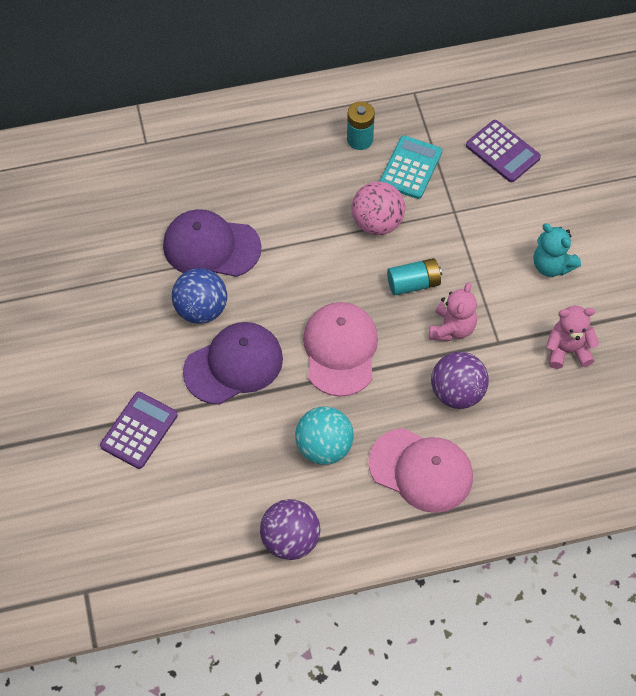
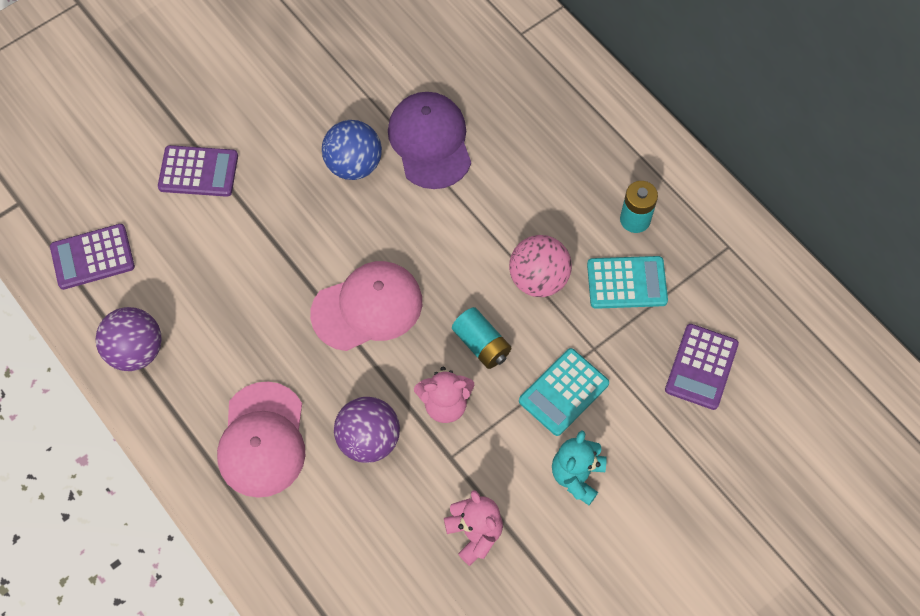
camera: 65 degrees right, 5 degrees up
purple cap [183,322,283,404] -> none
turquoise ball [295,406,354,465] -> none
none -> purple calculator [50,224,135,290]
none -> turquoise calculator [519,348,609,436]

